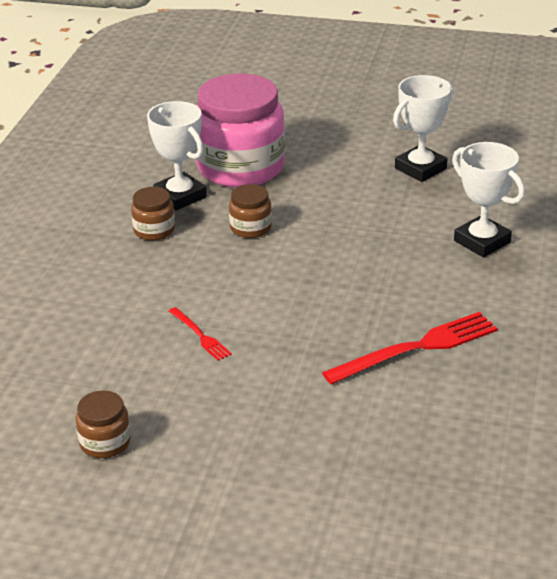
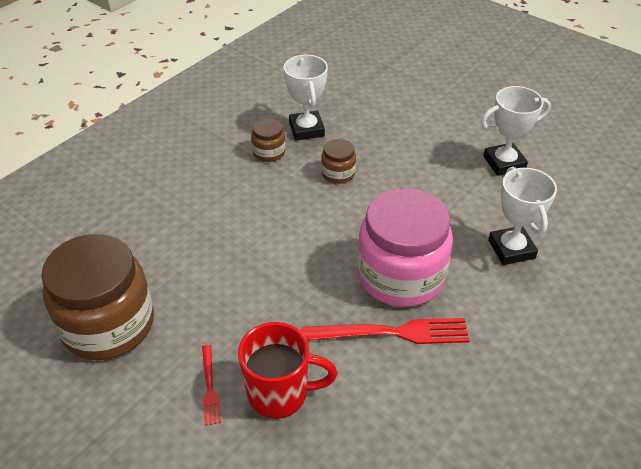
camera: 25 degrees right, 10 degrees up
brown jar [76,390,131,458] -> brown jar [41,234,154,360], size x2.26
red fork [169,307,232,361] -> red fork moved to [202,345,221,426]
pink jar [195,73,285,187] -> pink jar moved to [357,188,453,307]
none -> red mug [238,322,337,419]

